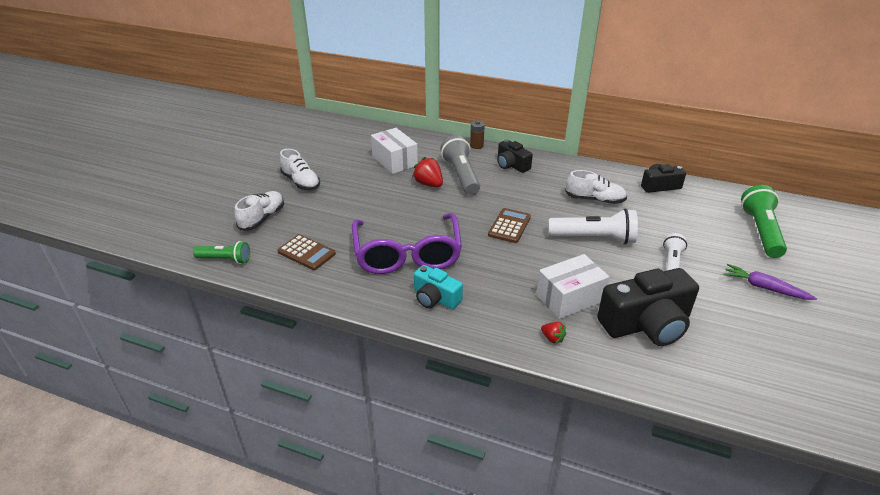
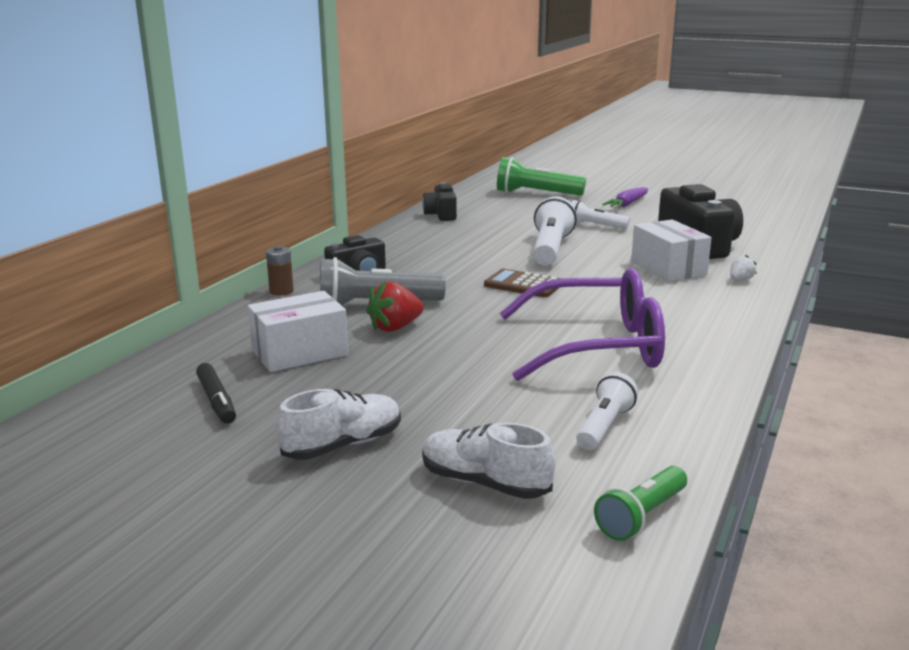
camera: 85 degrees left, 15 degrees down
green flashlight [193,241,250,264] -> green flashlight turned 150 degrees counterclockwise [594,466,687,541]
brown calculator [277,234,336,270] -> white flashlight [576,372,638,450]
turquoise camera [414,265,463,309] -> none
red strawberry [541,322,566,344] -> white strawberry [730,255,757,281]
white shoe [565,170,627,204] -> none
none -> black marker [196,363,236,424]

